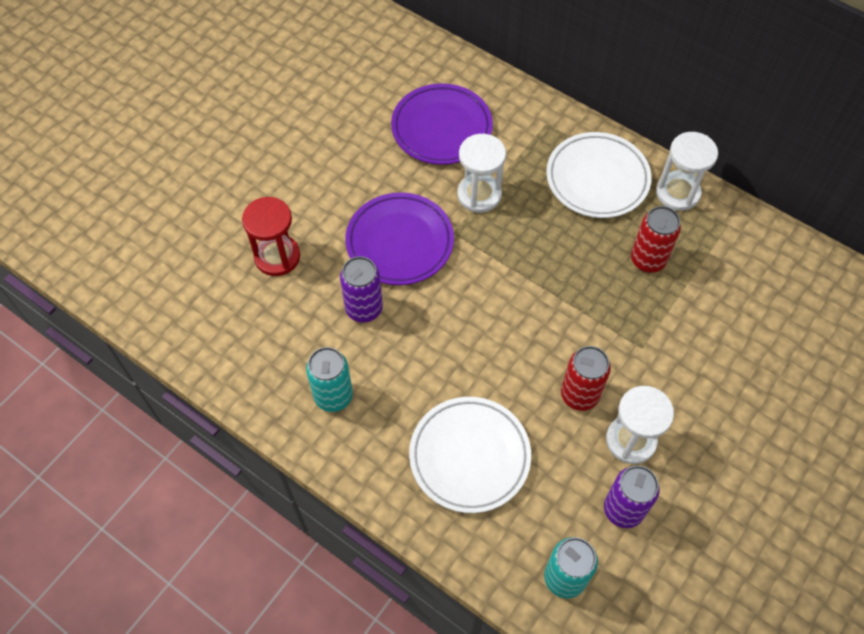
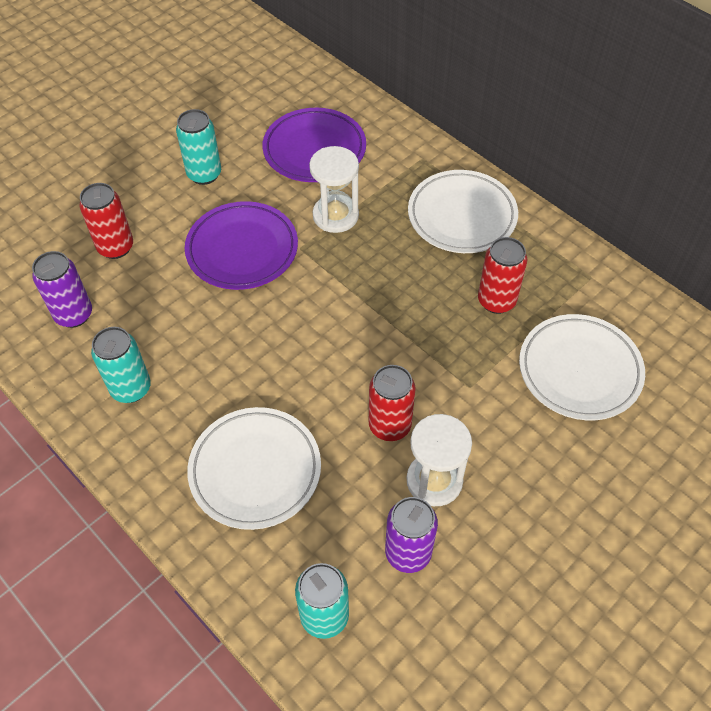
camera: 10 degrees right, 5 degrees down
red hourglass [242,197,300,276] -> red can [79,183,133,259]
purple can [340,256,383,322] -> purple can moved to [32,251,92,328]
white hourglass [656,132,718,211] -> none
none -> turquoise can [176,109,221,185]
none -> white plate [519,314,645,420]

